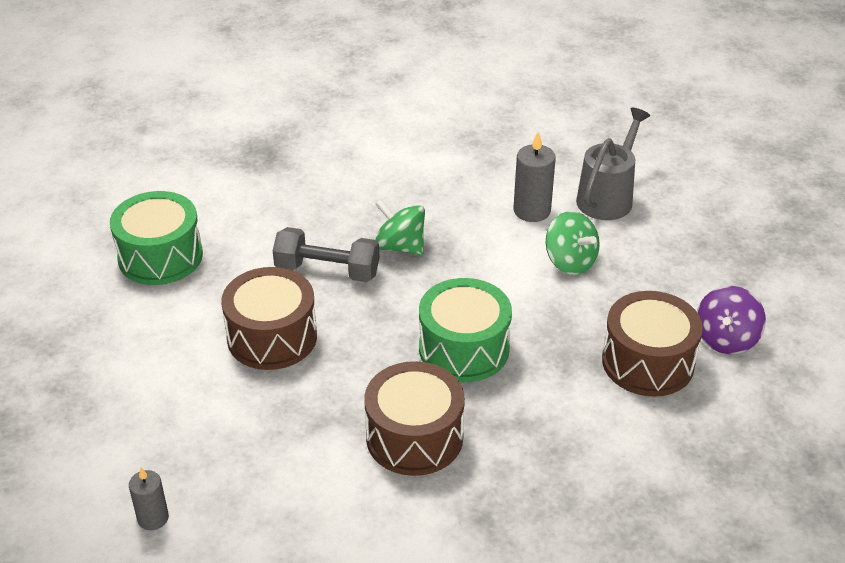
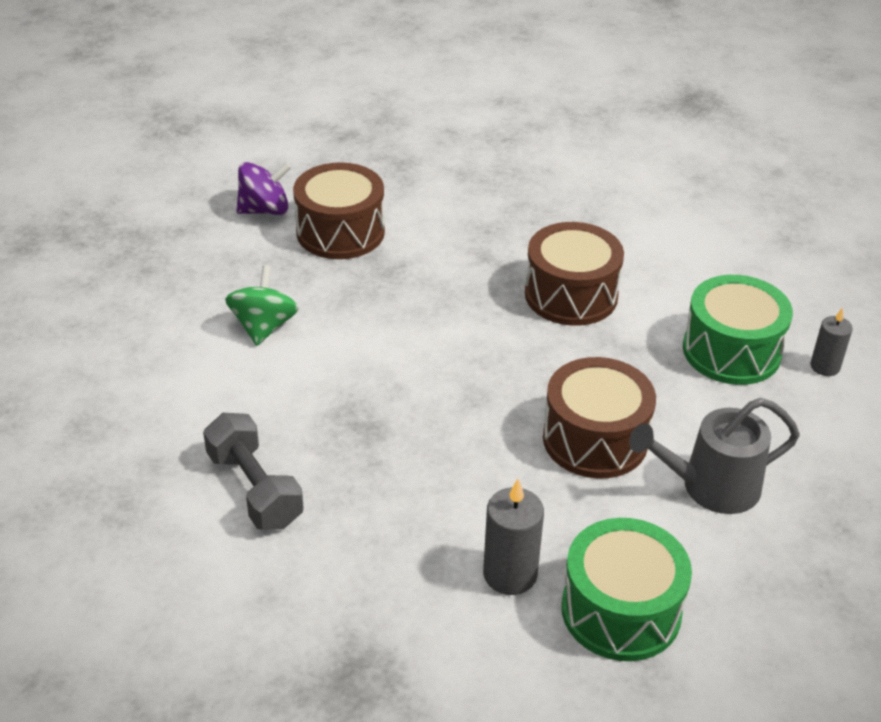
camera: 135 degrees left, 0 degrees up
grey dumbbell [273,227,379,282] -> grey dumbbell moved to [203,413,304,530]
green spinning top [375,199,425,255] -> none
green drum [419,278,512,382] -> green drum moved to [683,275,793,385]
grey candle [513,132,556,222] -> grey candle moved to [483,479,544,595]
grey watering can [576,108,650,220] -> grey watering can moved to [629,398,800,514]

